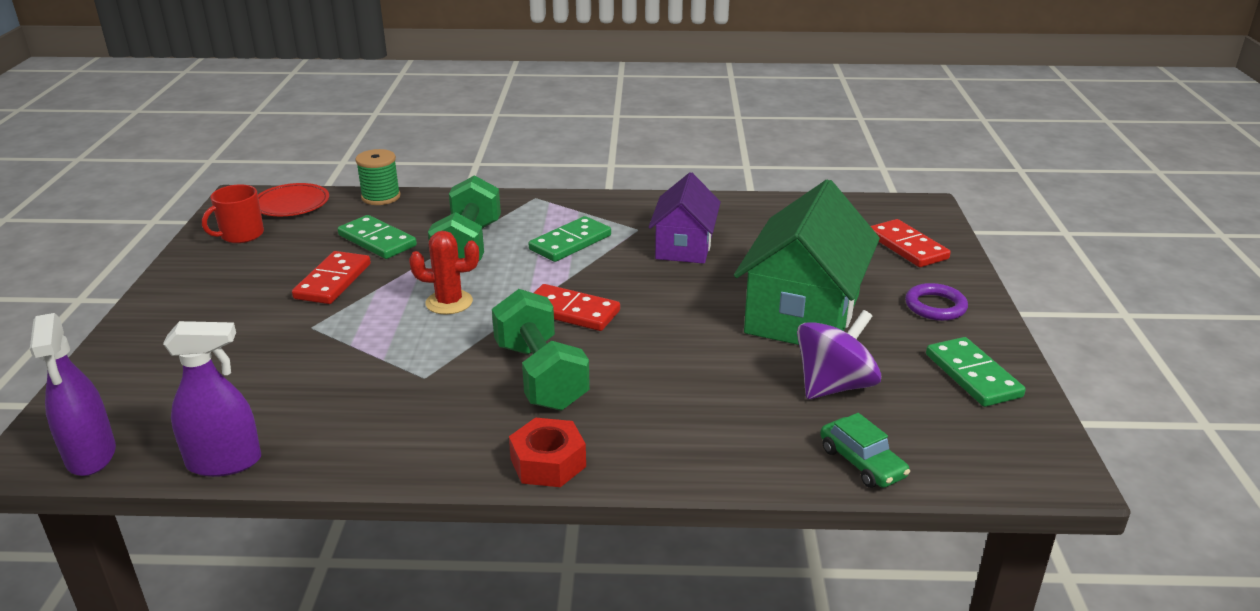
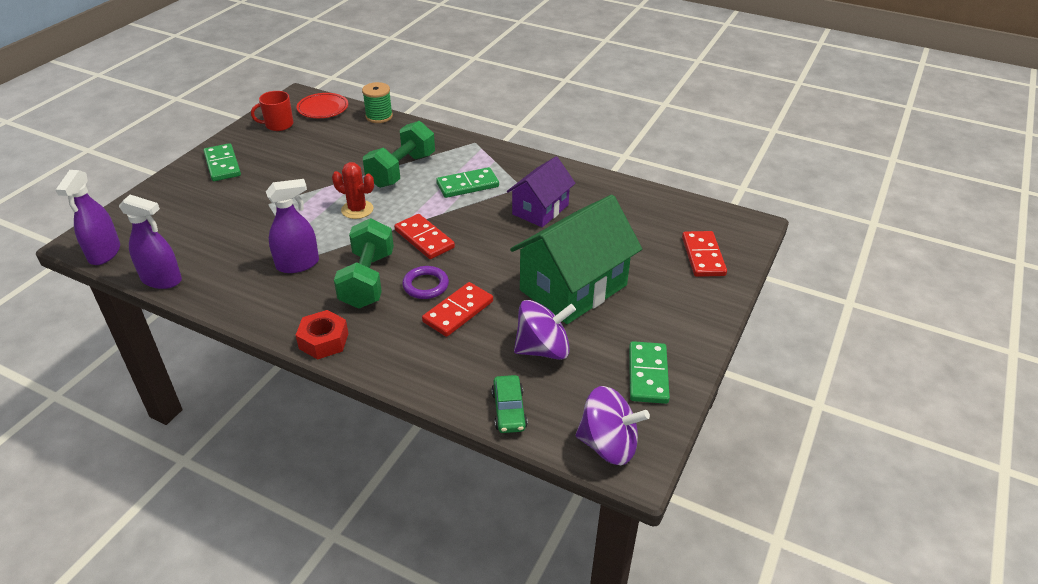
camera: 25 degrees right, 10 degrees up
red domino [292,251,371,304] -> red domino moved to [422,282,493,337]
green domino [337,215,417,259] -> green domino moved to [203,143,241,181]
purple ring [905,283,968,321] -> purple ring moved to [402,266,449,299]
none -> purple spray bottle [266,179,319,273]
none -> purple spinning top [576,386,650,465]

